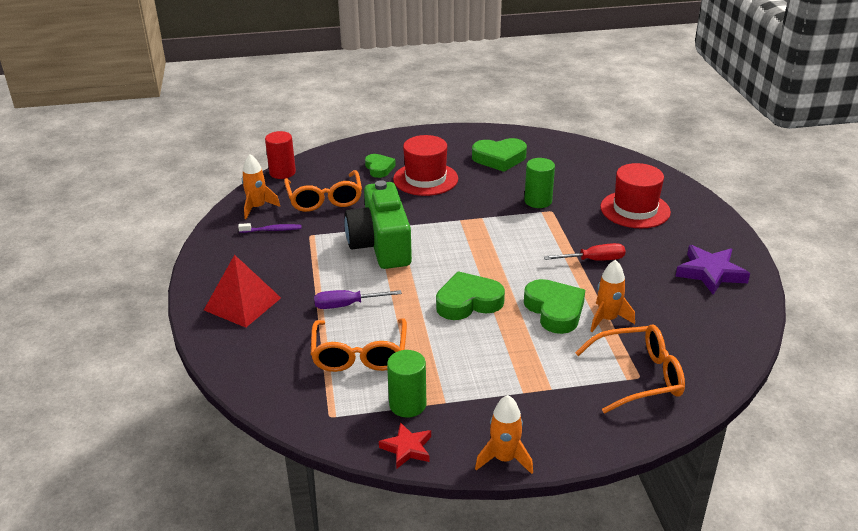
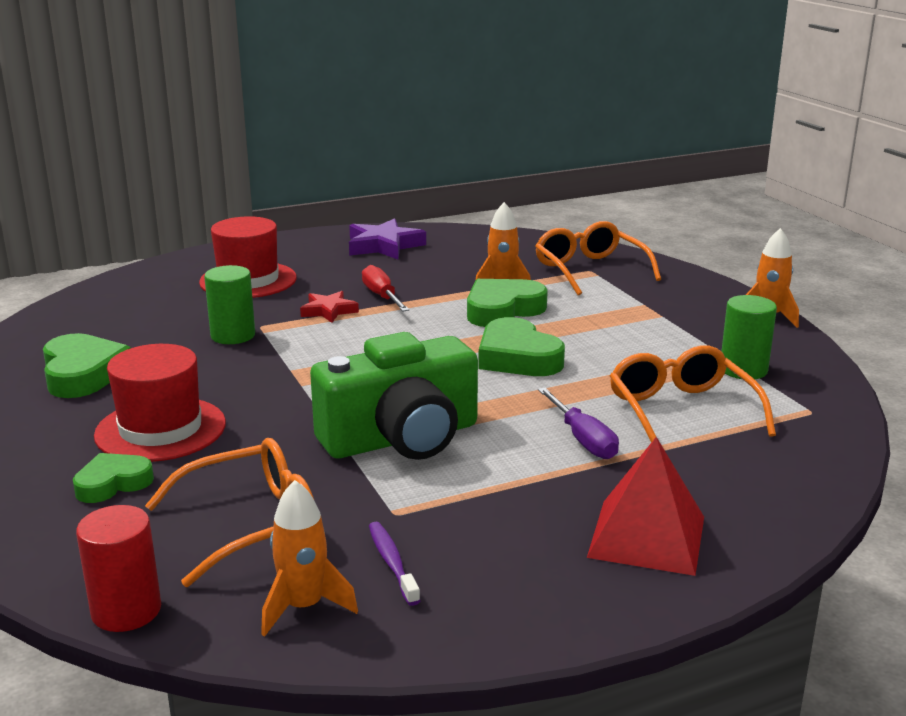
camera: 105 degrees left, 10 degrees down
orange glasses [311,318,407,372] -> orange glasses turned 90 degrees counterclockwise [610,345,776,442]
red star [379,422,431,469] -> red star moved to [300,291,359,323]

